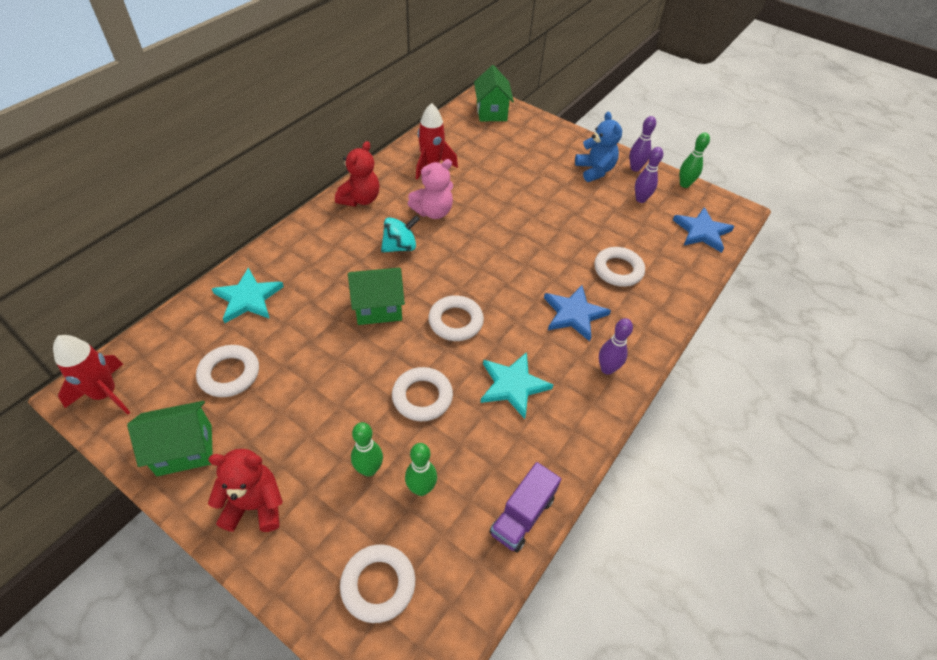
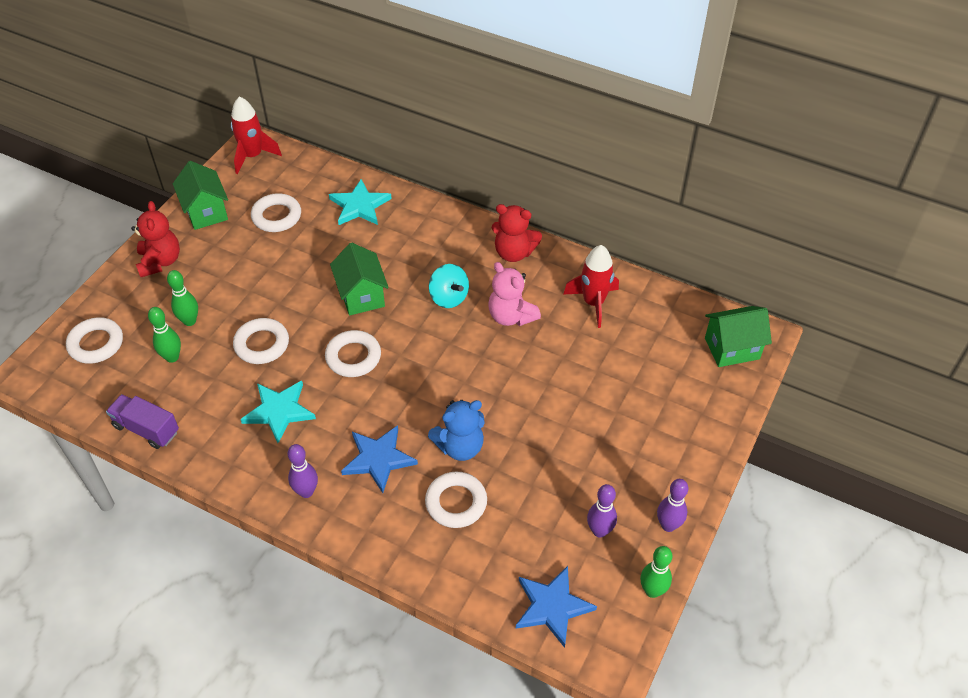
camera: 85 degrees right, 0 degrees up
blue teddy bear [575,112,622,182] -> blue teddy bear moved to [428,400,485,461]

